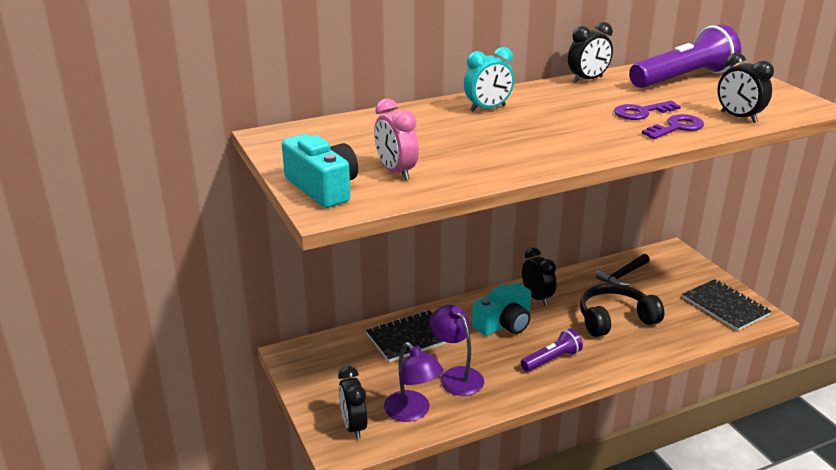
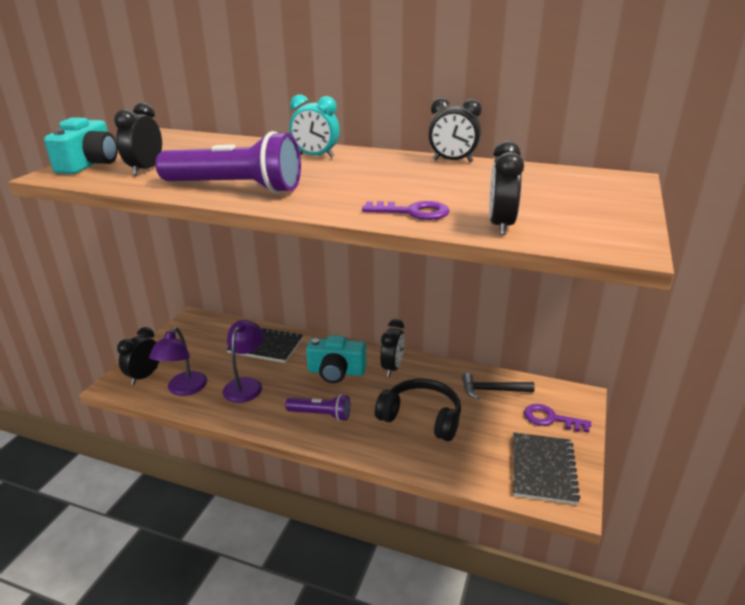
camera: 45 degrees right, 0 degrees up
pink clock [374,99,419,180] -> black clock [114,103,162,176]
purple key [614,101,681,120] -> purple key moved to [524,404,591,433]
purple flashlight [629,24,741,88] -> purple flashlight moved to [155,131,301,193]

